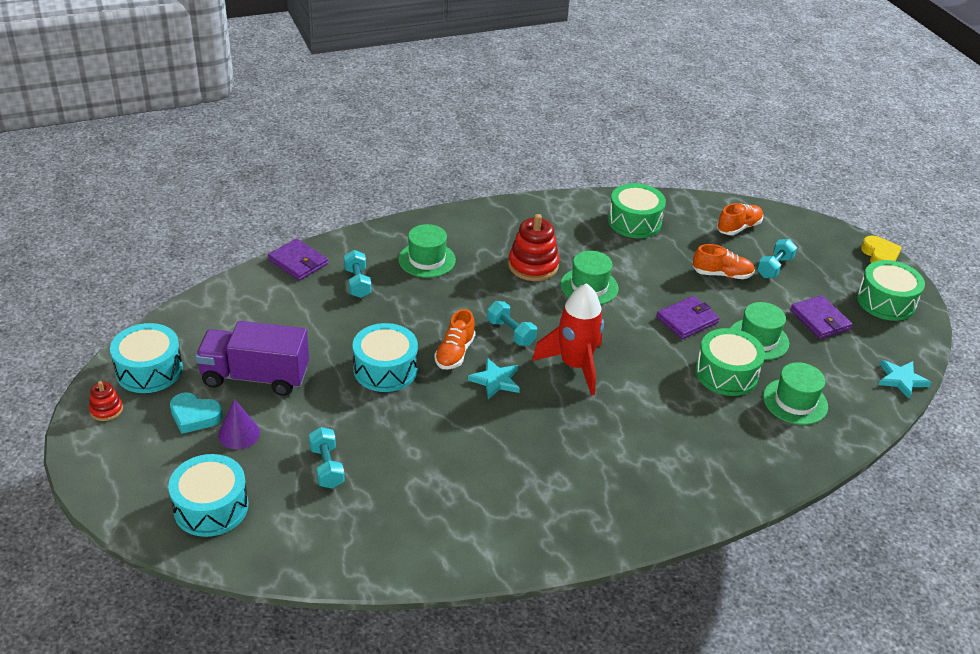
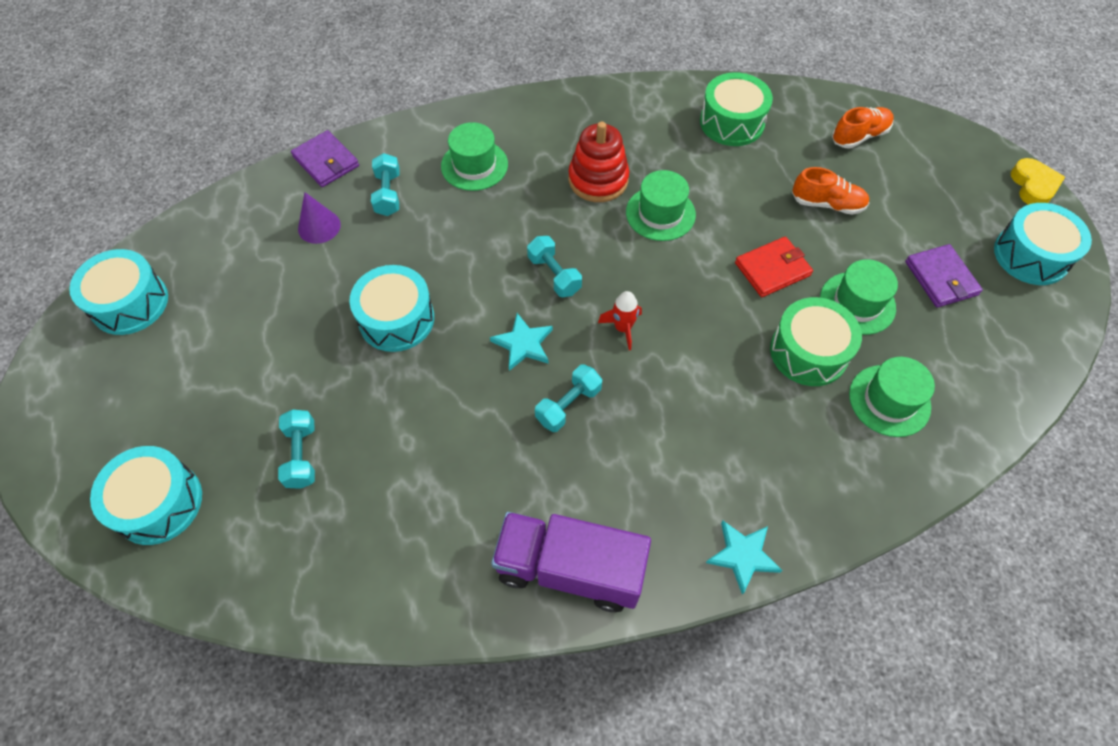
camera: 10 degrees right, 20 degrees up
red stacking toy [89,381,123,421] -> none
turquoise heart [170,392,223,434] -> none
purple truck [195,321,309,396] -> purple truck moved to [491,512,651,612]
purple cone [218,399,260,449] -> purple cone moved to [298,192,341,244]
orange shoe [434,309,476,369] -> none
red rocket [532,283,604,396] -> red rocket [598,291,642,350], size x0.49
purple wallet [656,296,720,339] -> red wallet [735,237,813,297]
turquoise dumbbell [757,239,797,278] -> turquoise dumbbell moved to [535,365,602,432]
green drum [857,260,925,321] -> turquoise drum [994,203,1092,285]
turquoise star [878,360,932,399] -> turquoise star moved to [706,521,782,595]

